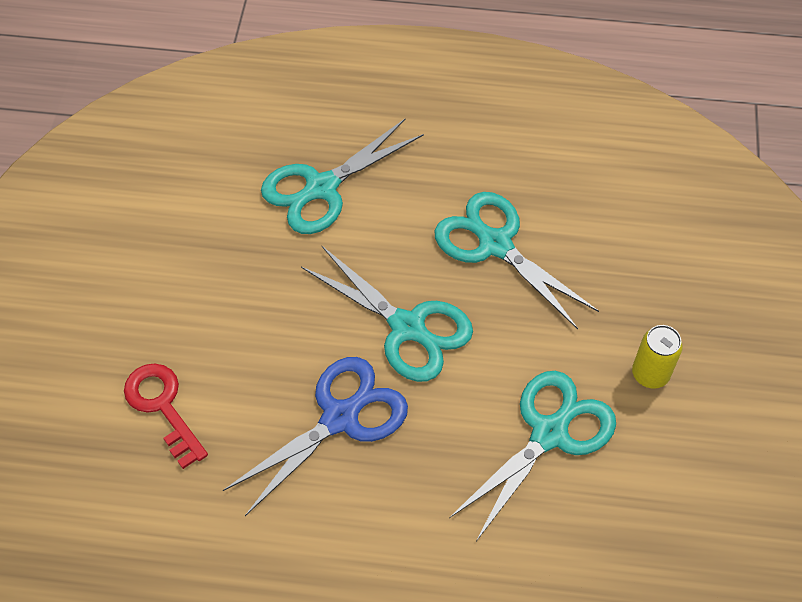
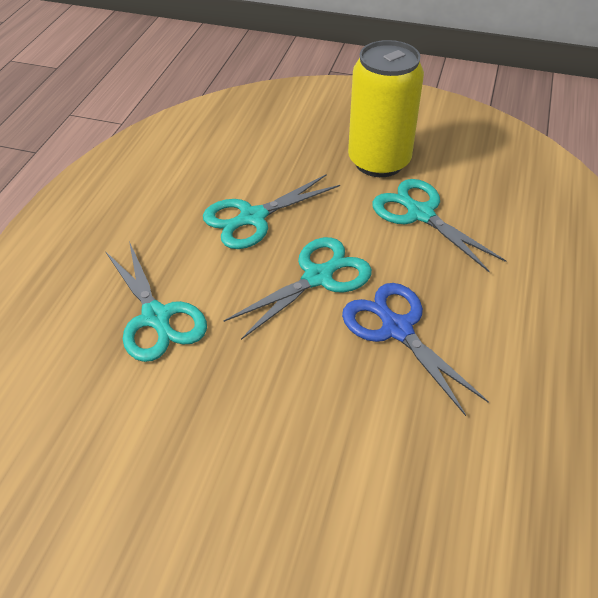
camera: 80 degrees left, 10 degrees down
red key [124,363,208,469] -> none
yellow can [632,325,683,388] -> yellow can [348,40,424,177], size x2.37

